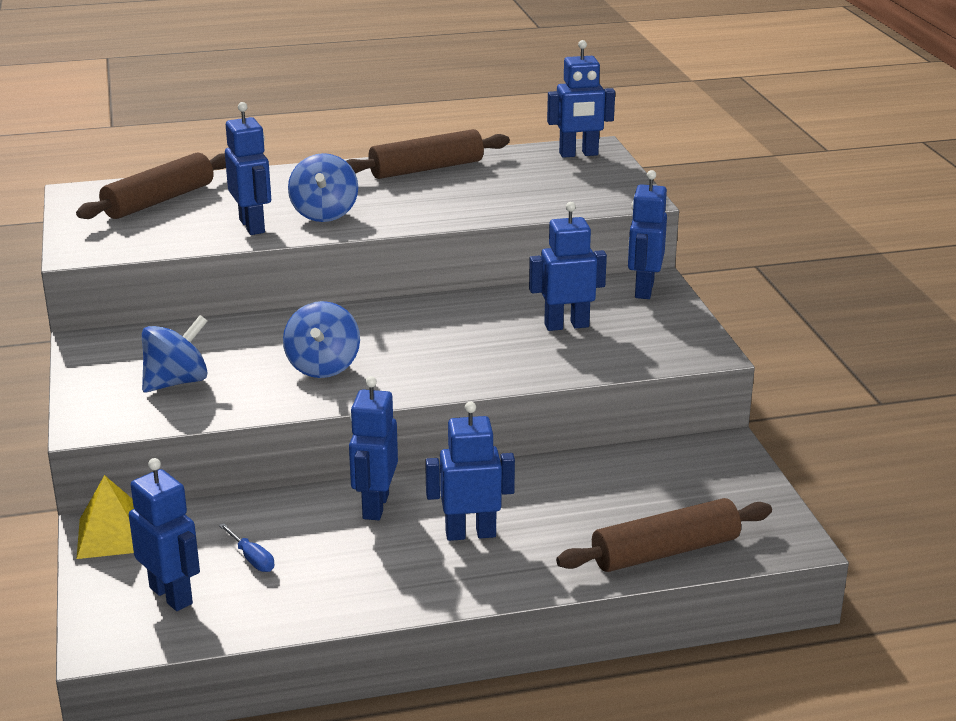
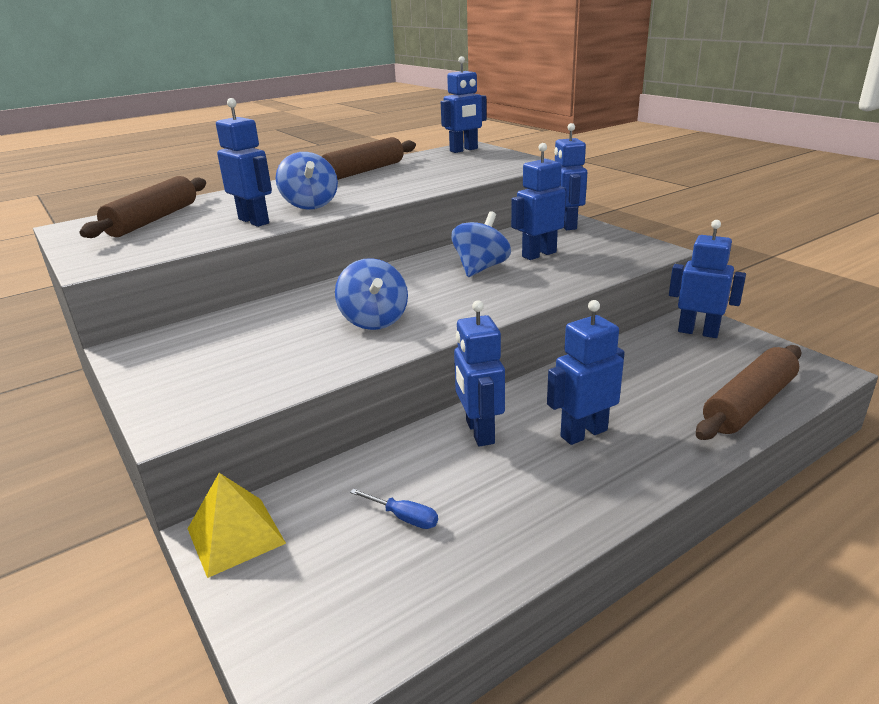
camera: 20 degrees left, 0 degrees up
blue robot [129,458,200,611] -> blue robot moved to [669,220,746,338]
blue spinning top [142,315,208,393] -> blue spinning top moved to [452,212,511,277]

